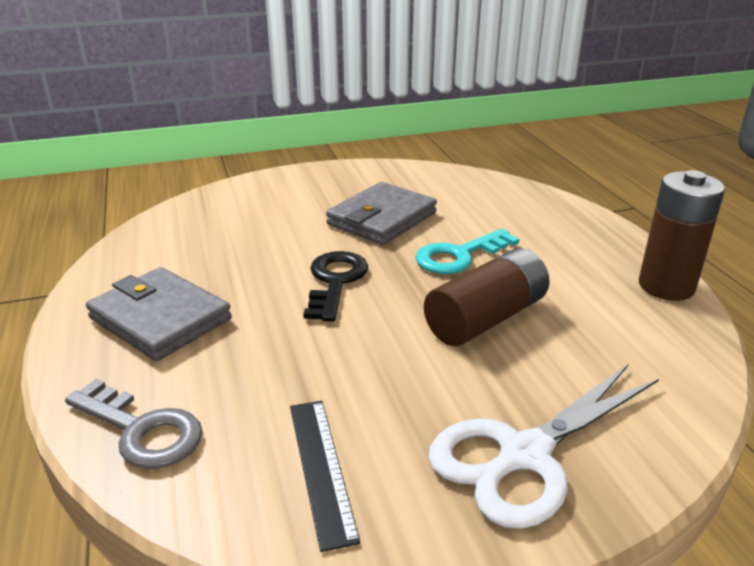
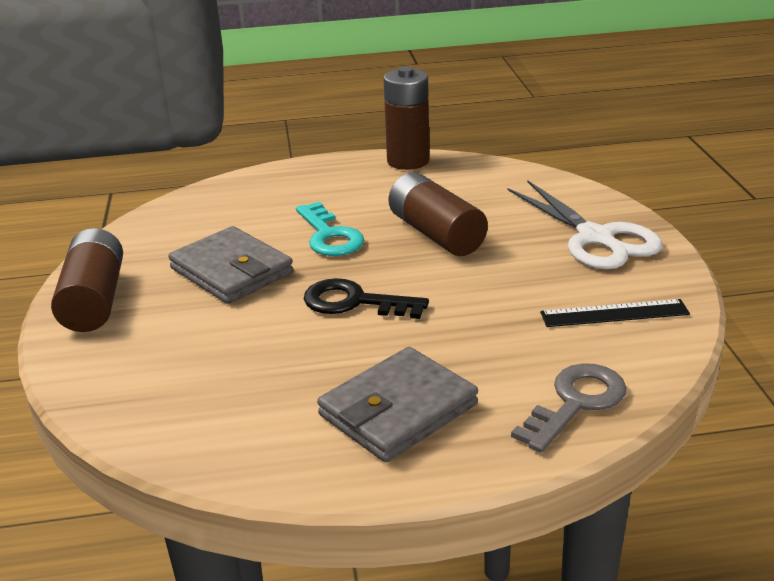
camera: 80 degrees left, 0 degrees up
none -> brown battery [51,228,123,332]

